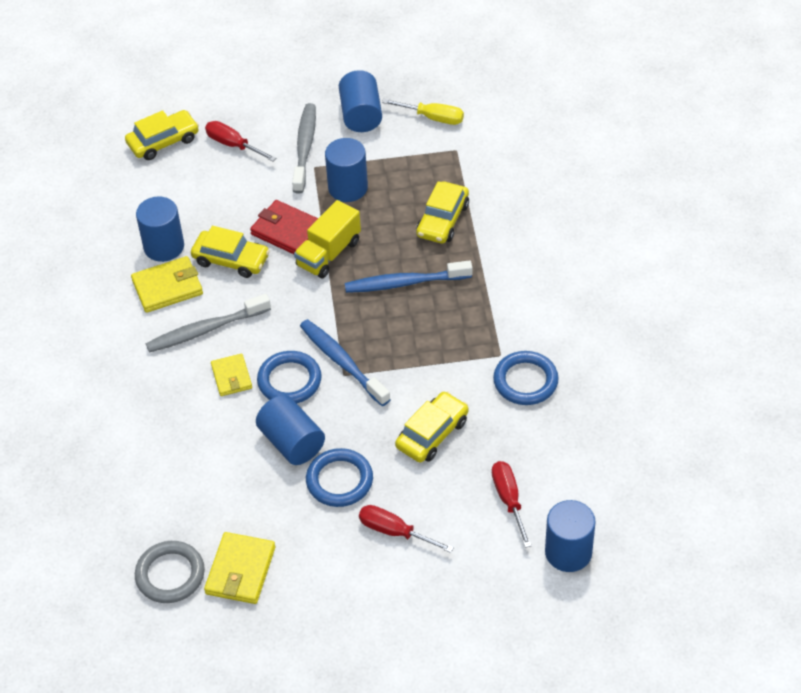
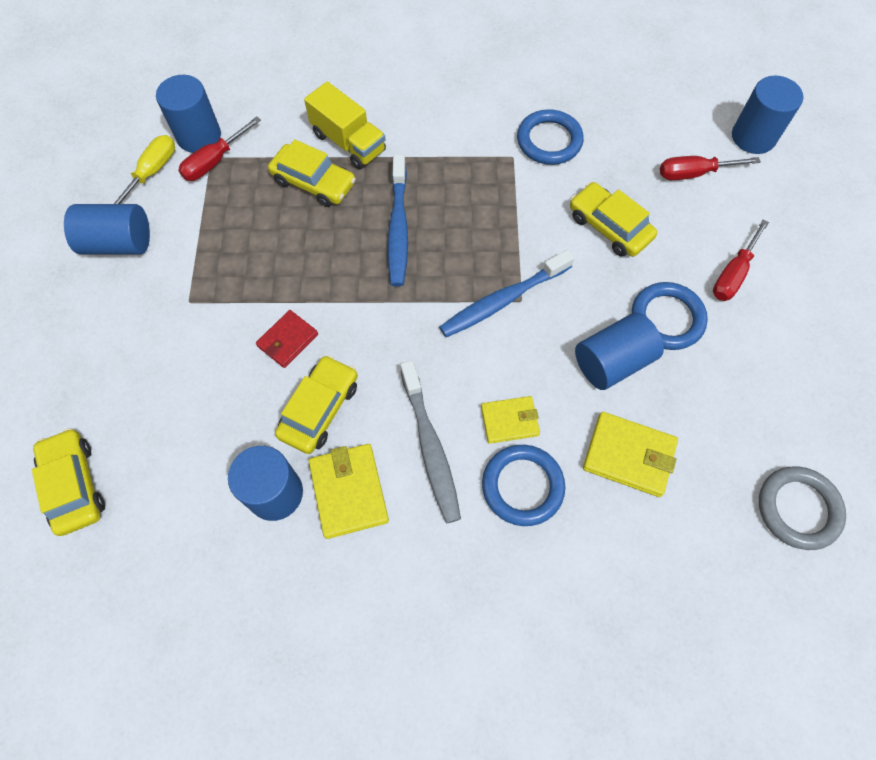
camera: 85 degrees left, 15 degrees up
yellow wallet [204,532,275,604] -> yellow wallet moved to [583,412,678,497]
red screwdriver [205,121,276,161] -> red screwdriver moved to [178,116,261,181]
red wallet [250,200,318,254] -> red wallet [256,310,318,368], size x0.67
blue ring [257,351,322,403] -> blue ring moved to [482,445,565,526]
grey toothbrush [292,103,316,193] -> none
yellow truck [294,200,361,279] -> yellow truck moved to [304,82,386,169]
blue cylinder [325,138,368,202] -> blue cylinder moved to [156,75,221,153]

